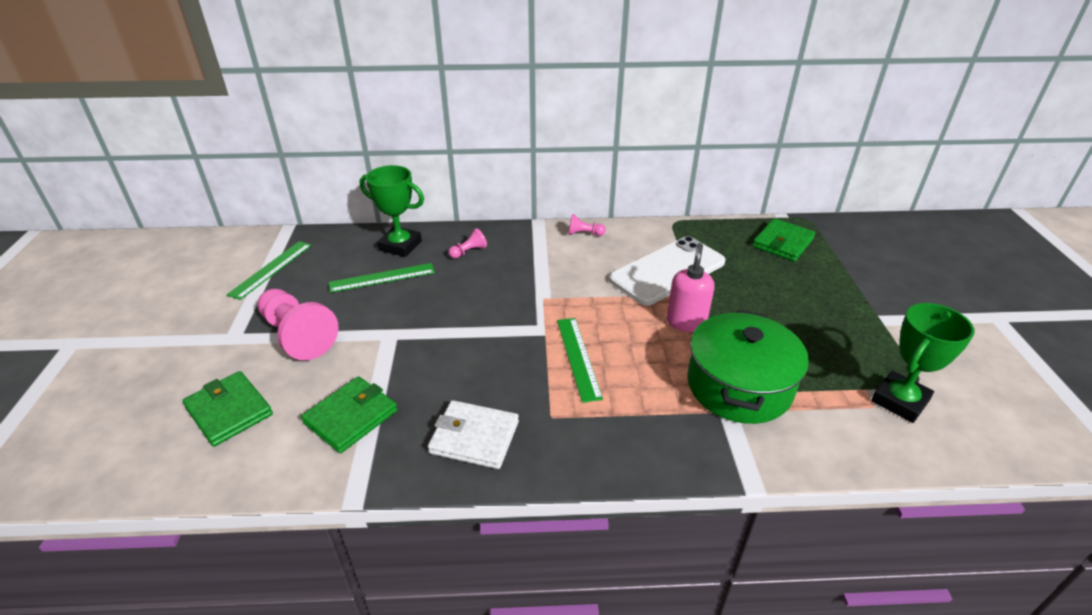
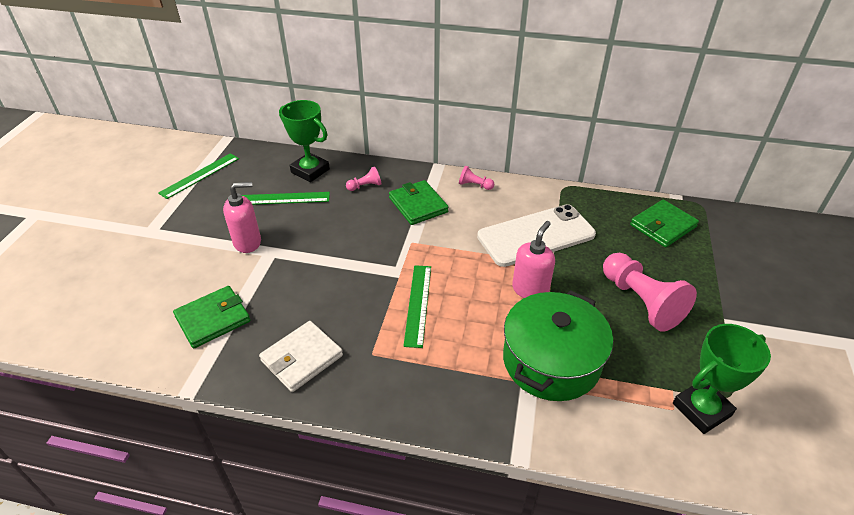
camera: 15 degrees right, 5 degrees up
green wallet [182,371,273,447] -> green wallet moved to [389,180,448,225]
pink pawn [257,289,339,360] -> pink pawn moved to [603,253,697,332]
white wallet [428,400,519,469] -> white wallet turned 75 degrees counterclockwise [259,321,343,392]
none -> pink soap dispenser [223,182,261,253]

